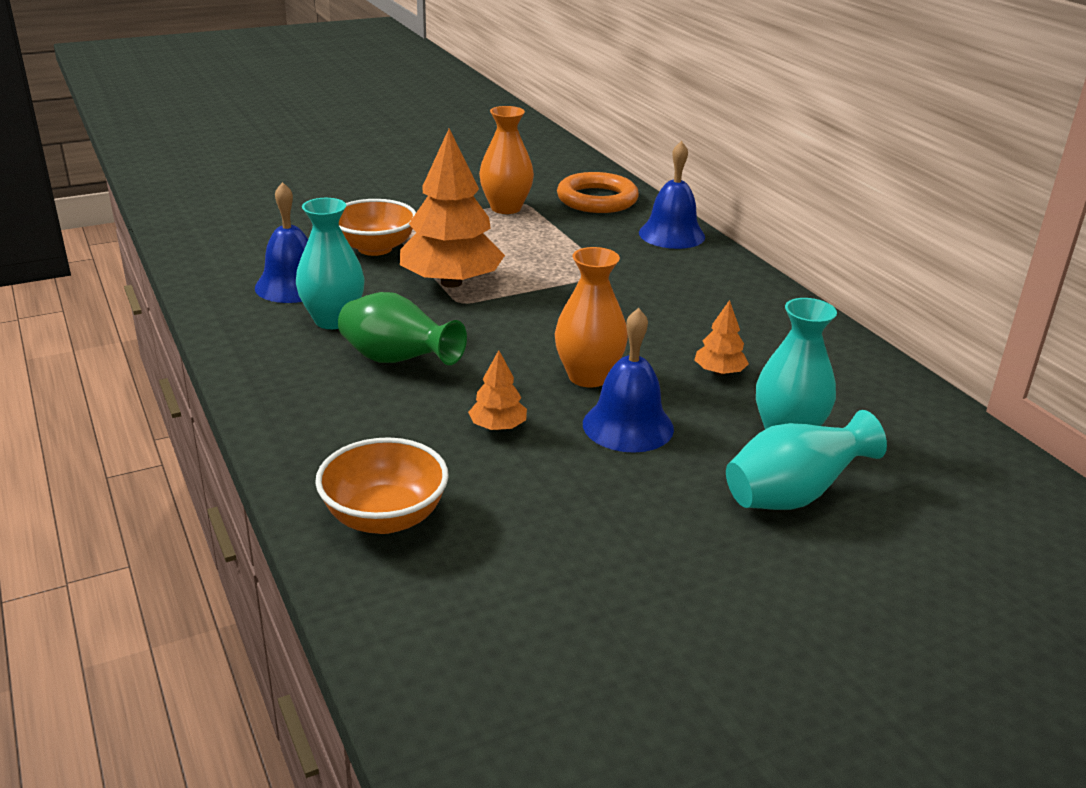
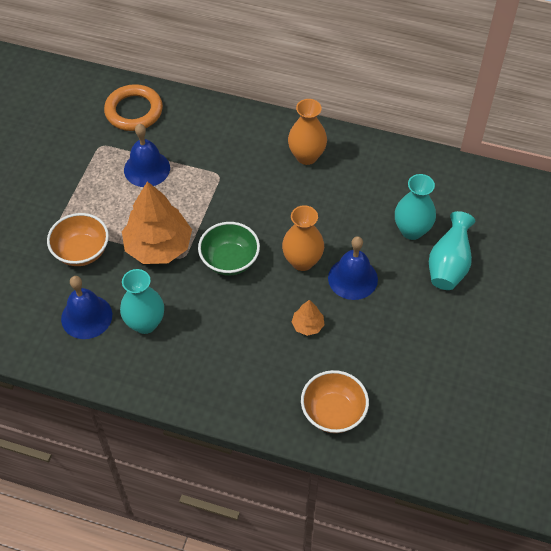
camera: 45 degrees left, 25 degrees up
green vase [338,292,467,365] -> none
orange vase [479,106,534,214] -> orange vase moved to [288,99,327,165]
blue bell [639,141,705,249] -> blue bell moved to [124,124,170,187]
orange tree [694,300,749,375] -> none
none -> green bowl [198,222,260,276]

